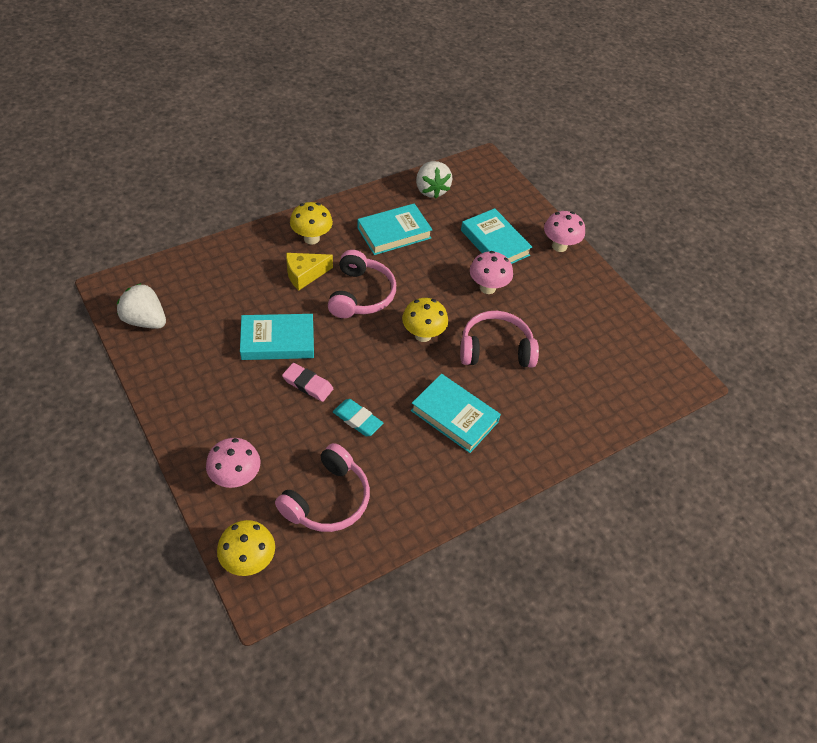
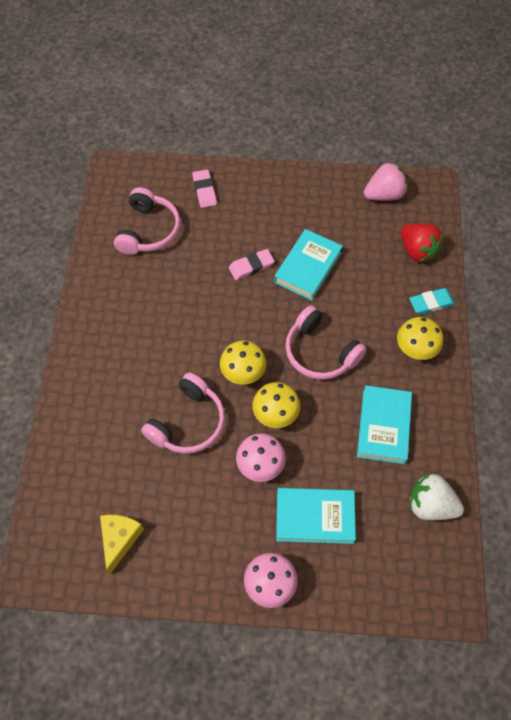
camera: 130 degrees right, 10 degrees up
white strawberry [117,283,166,329] -> pink strawberry [364,162,407,201]
pink mushroom [206,438,261,488] -> pink eraser [192,169,217,208]
yellow mushroom [217,520,275,576] -> yellow mushroom moved to [252,382,300,428]
pink headphones [275,443,370,532] -> pink headphones turned 150 degrees counterclockwise [114,187,181,255]
yellow cheese [286,253,333,291] -> yellow cheese moved to [100,515,144,574]
turquoise eraser [333,399,383,436] -> turquoise eraser moved to [409,288,455,314]
turquoise book [411,374,501,453] -> none
none -> red strawberry [401,224,443,262]

